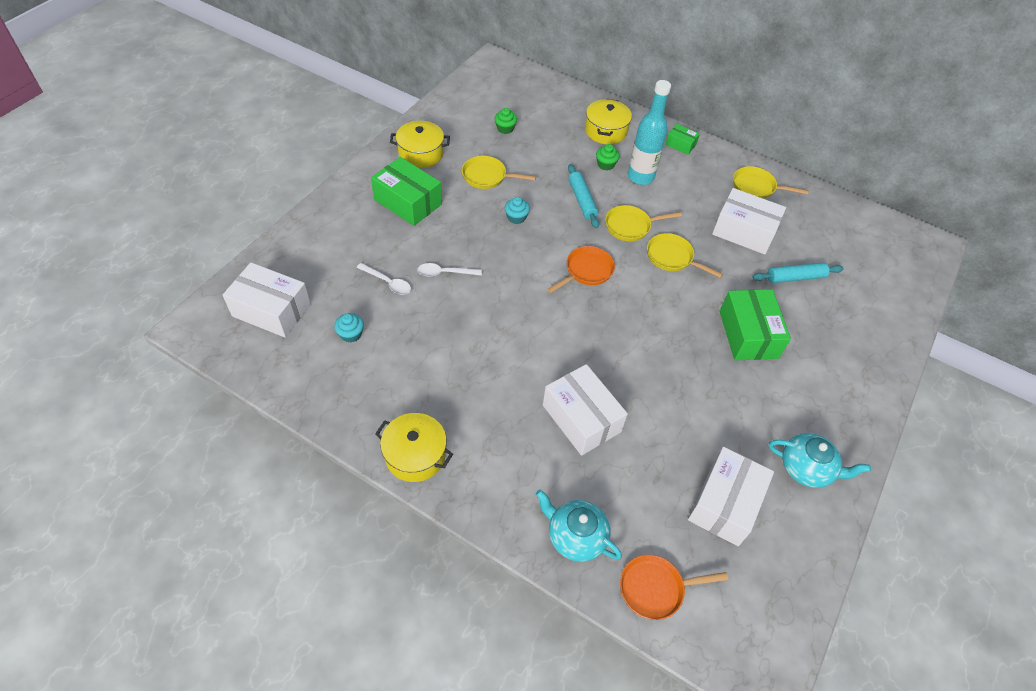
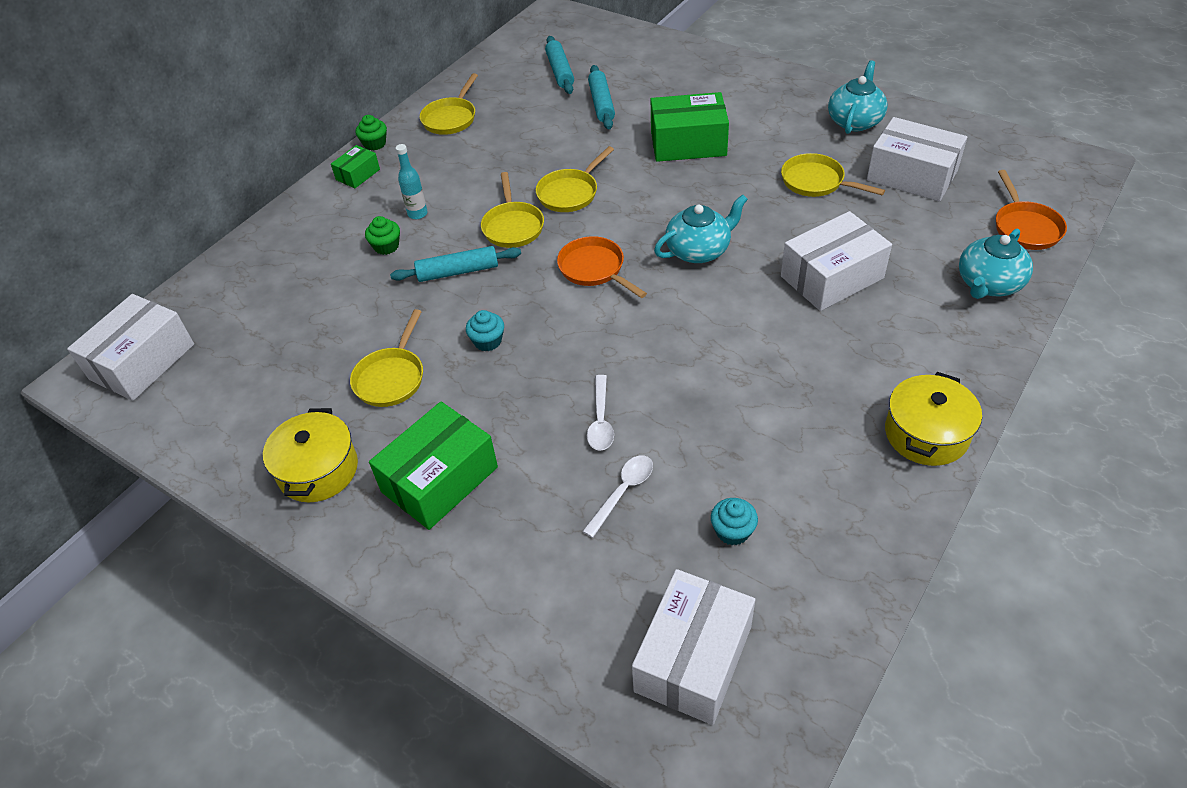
camera: 80 degrees left, 5 degrees down
green cupcake [494,108,517,134] -> green cupcake moved to [355,115,387,151]
yellow pot [585,99,632,144] -> none
turquoise bottle [628,80,671,185] -> turquoise bottle [396,144,428,219], size x0.52
white box [712,188,786,255] -> white box moved to [67,294,194,401]
none -> turquoise rolling pin [545,36,574,94]
none -> turquoise teapot [654,194,748,263]
none -> yellow pan [781,153,885,197]

